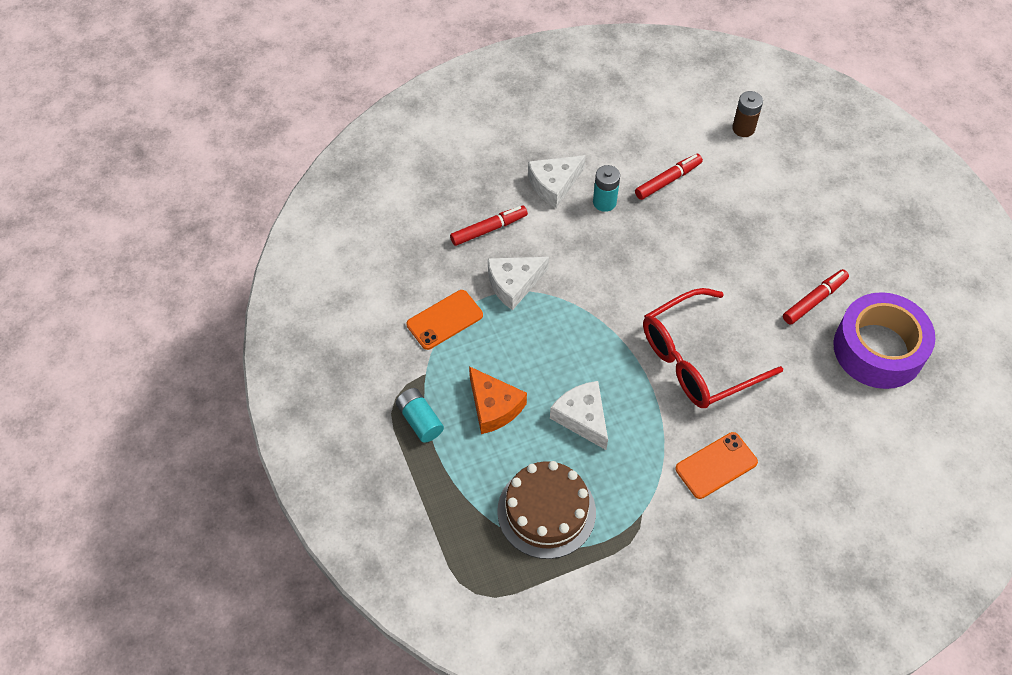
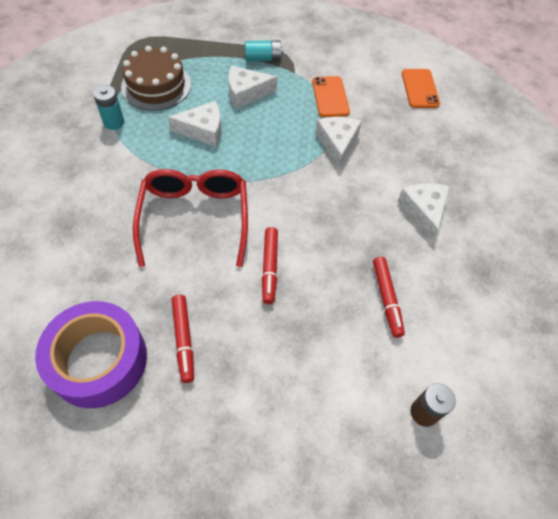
camera: 115 degrees right, 0 degrees up
red marker [450,205,528,246] -> red marker moved to [262,227,278,304]
orange cheese [469,366,527,434] -> white cheese [228,66,277,109]
turquoise battery [593,165,620,212] -> turquoise battery moved to [93,85,124,130]
orange phone [675,432,758,499] -> orange phone moved to [402,69,440,108]

